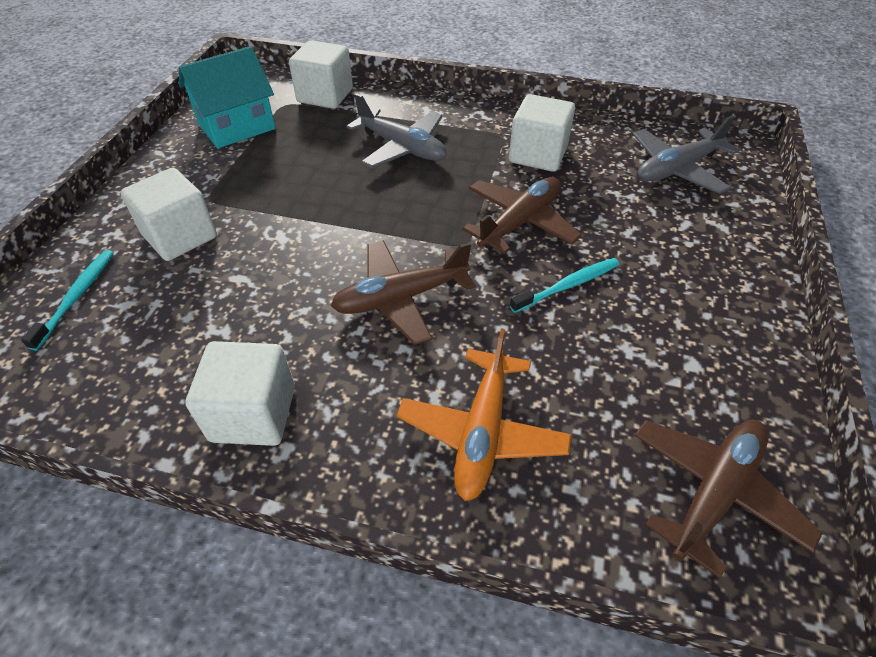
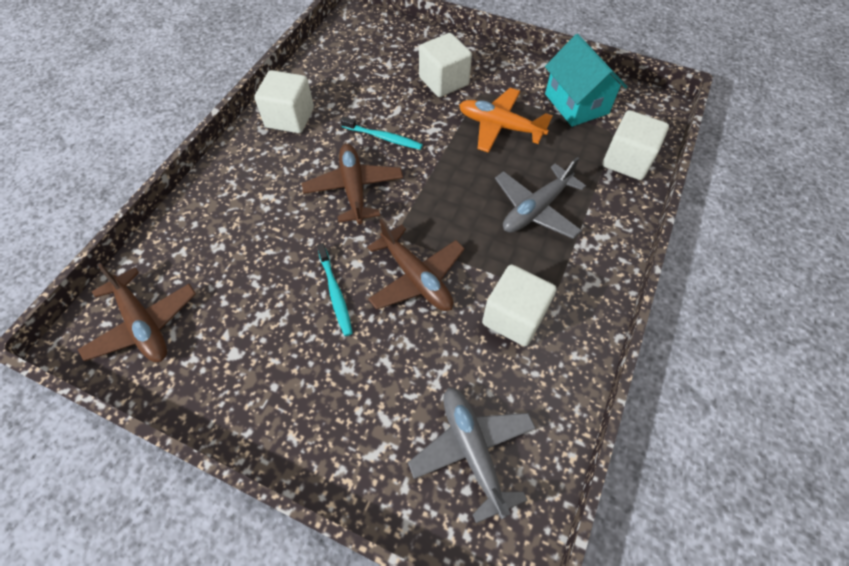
camera: 100 degrees right, 10 degrees up
turquoise toothbrush [21,250,114,351] -> turquoise toothbrush moved to [340,117,423,150]
orange plane [397,329,571,501] -> orange plane moved to [459,88,553,153]

